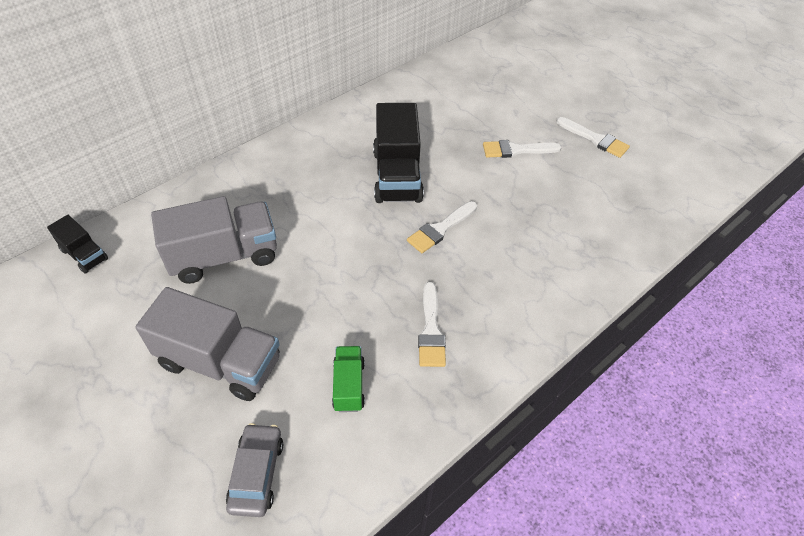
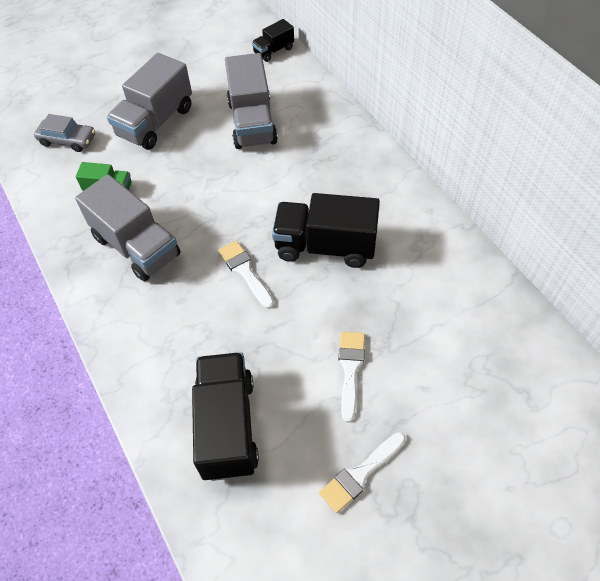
camera: 105 degrees right, 5 degrees up
white brush [418,282,446,367] -> grey truck [75,174,181,281]
none -> black truck [192,352,259,481]

